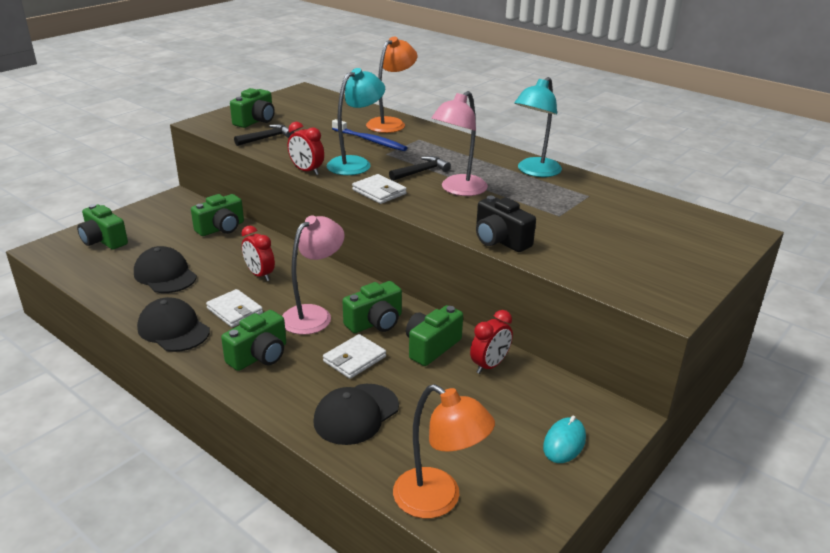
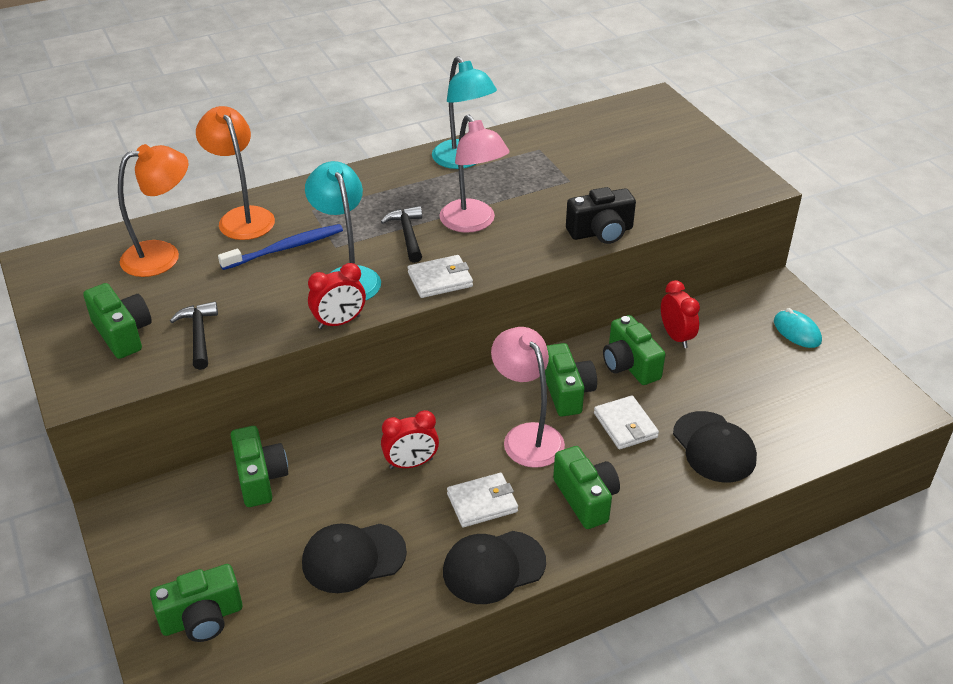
camera: 65 degrees left, 10 degrees up
orange lamp [393,384,495,519] -> orange lamp moved to [118,144,188,277]

